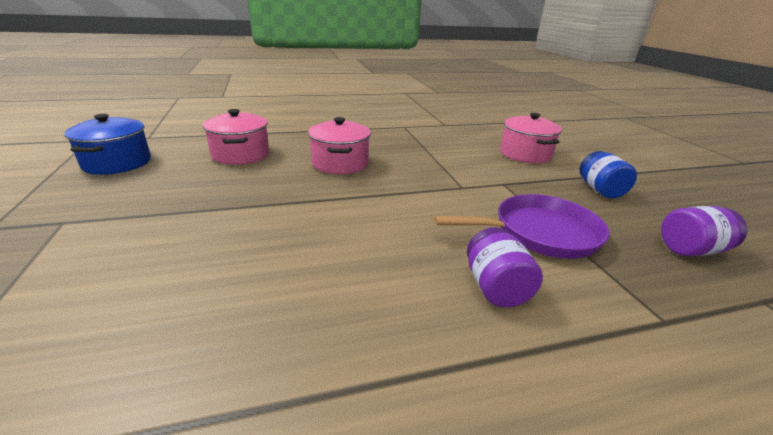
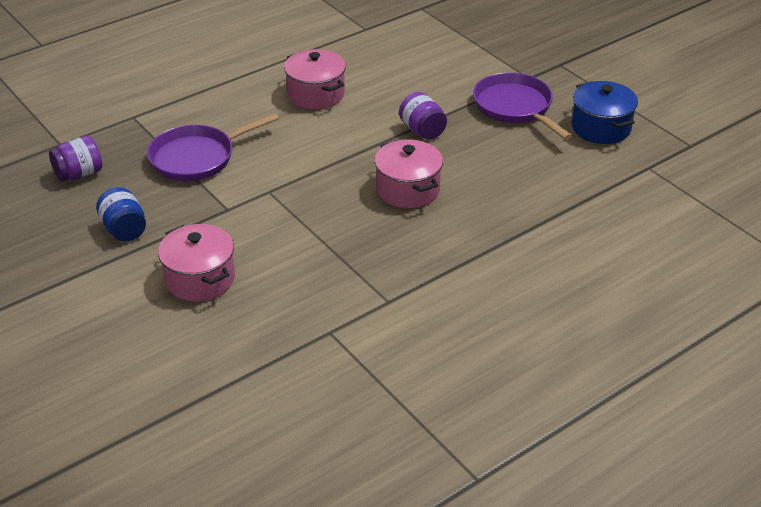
camera: 160 degrees right, 10 degrees up
pink pot [203,109,269,165] -> pink pot moved to [284,49,346,109]
purple jar [467,227,543,307] -> purple jar moved to [399,92,447,140]
none -> purple pan [473,72,572,140]

